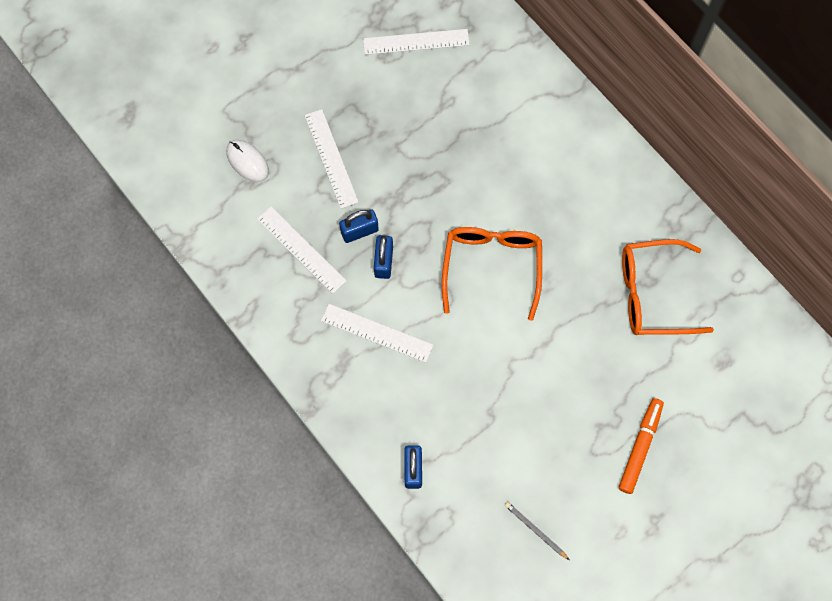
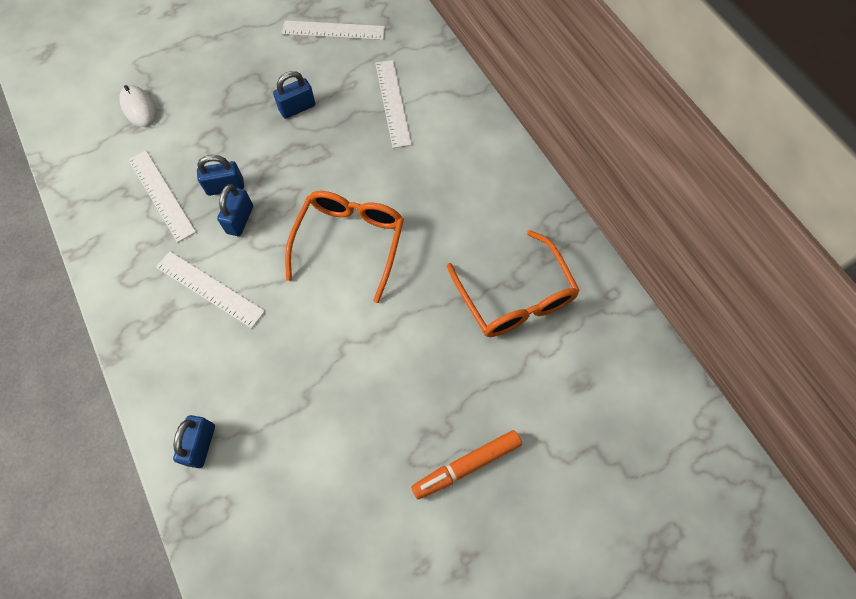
camera: 10 degrees right, 5 degrees down
white ruler [304,109,359,209] -> white ruler moved to [375,60,412,148]
grey pencil [505,502,569,560] -> none
orange marker [619,398,664,494] -> orange marker turned 150 degrees counterclockwise [411,430,522,499]
orange glasses [622,239,714,335] -> orange glasses turned 120 degrees counterclockwise [447,230,580,337]
none -> blue padlock [273,71,315,119]

